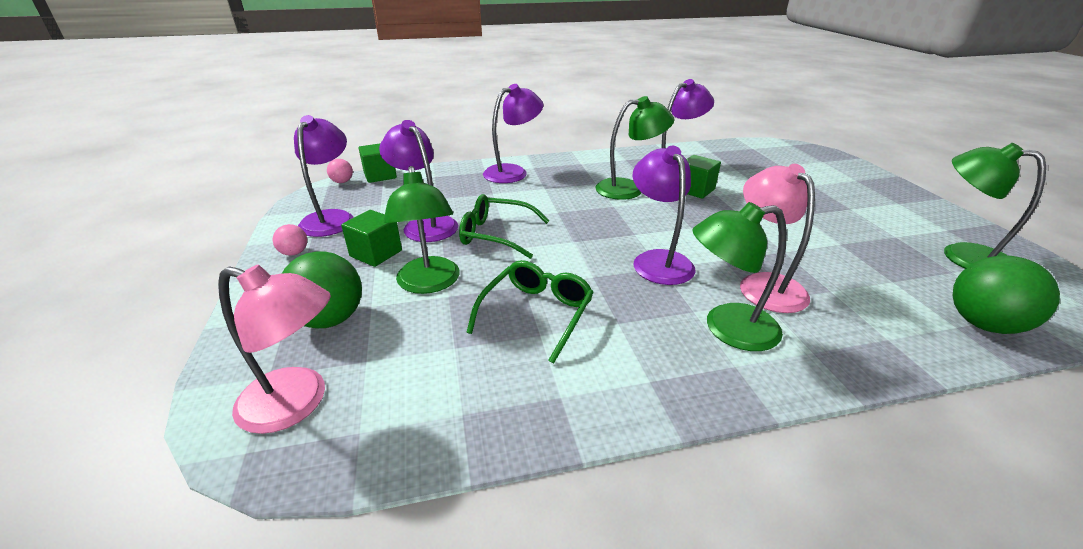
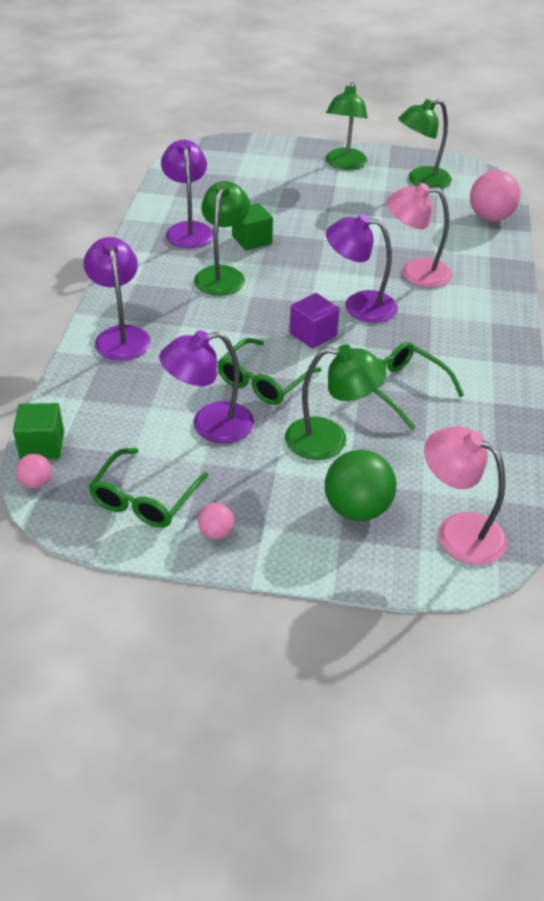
camera: 70 degrees left, 10 degrees up
pink lamp [218,264,331,434] -> pink lamp turned 90 degrees counterclockwise [424,426,507,565]
purple lamp [294,115,354,237] -> green glasses [88,448,209,528]
green cube [341,210,402,267] -> none
green lamp [692,202,787,351] -> green lamp moved to [325,82,368,170]
green ball [953,256,1060,334] -> pink ball [470,170,520,221]
none -> purple cube [289,293,339,349]

